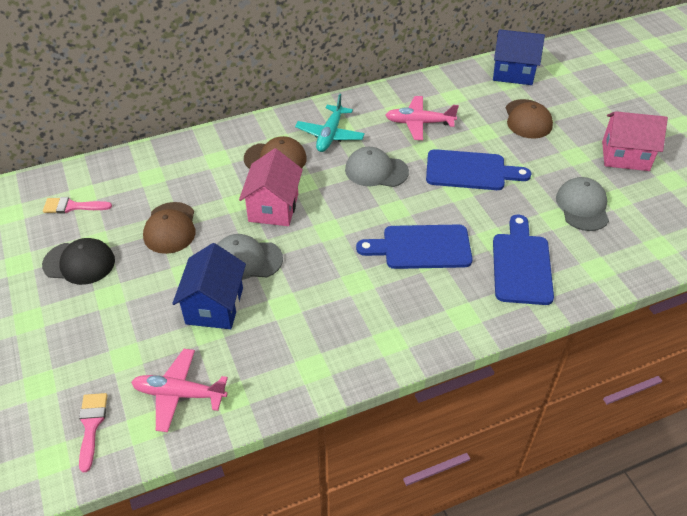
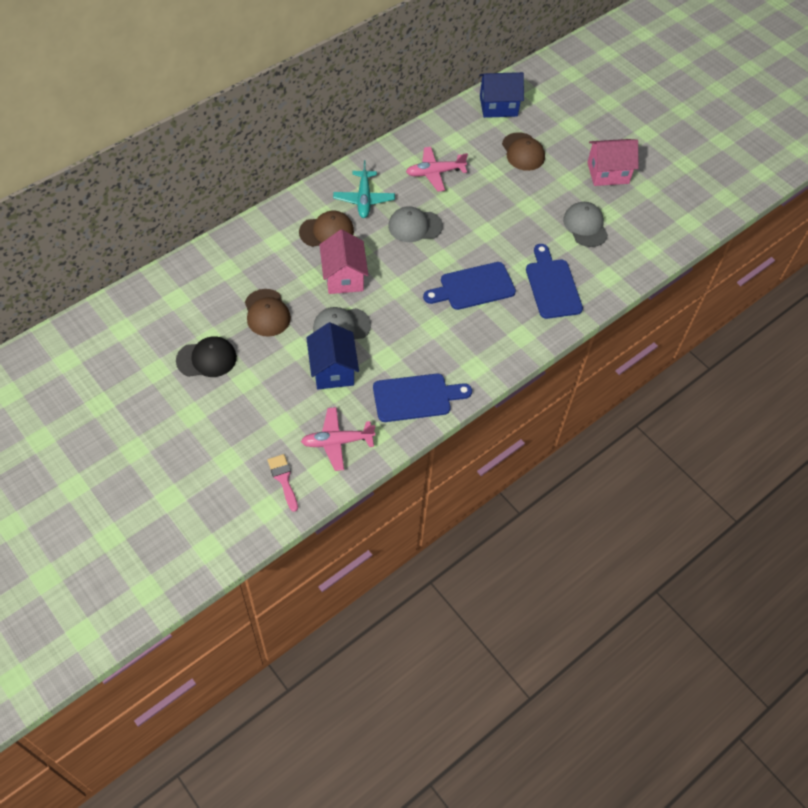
camera: 20 degrees left, 10 degrees up
pink brush [43,197,112,214] -> none
blue cutting board [426,149,531,190] -> blue cutting board moved to [373,374,472,422]

